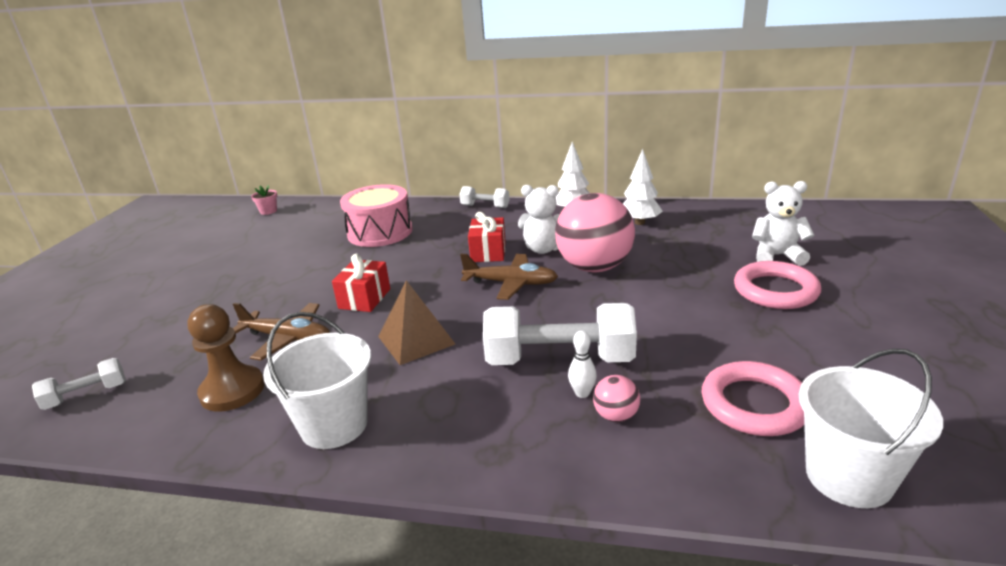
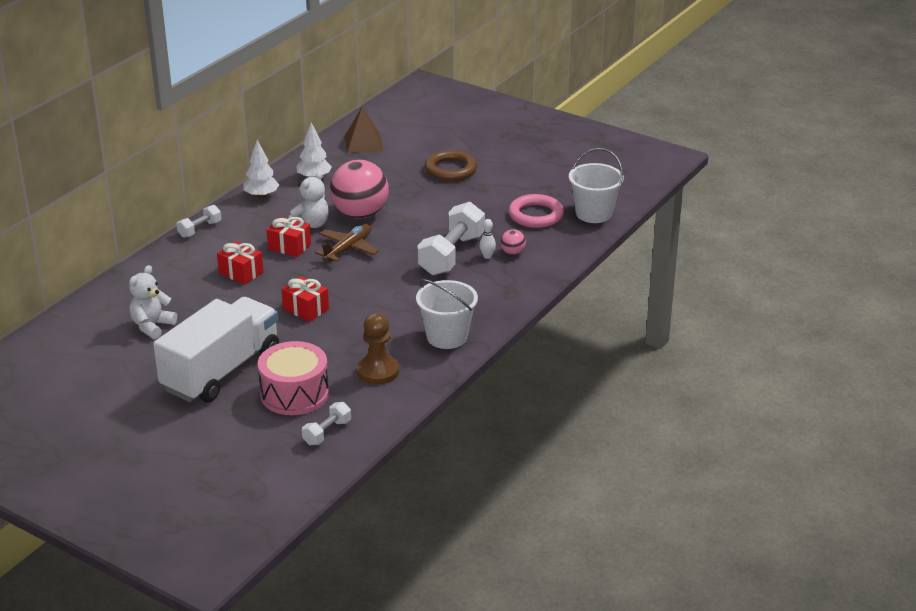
camera: 70 degrees left, 5 degrees up
white dumbbell [32,358,126,410] -> white dumbbell turned 45 degrees clockwise [302,402,351,445]
brown plane [233,303,330,361] -> none
pink flower pot [251,185,277,215] -> none
pink drum [340,184,413,247] -> pink drum moved to [258,341,329,415]
brown pyramid [378,280,455,365] -> brown pyramid moved to [345,106,383,153]
pink ring [734,261,821,309] -> brown ring [425,150,477,181]
white teddy bear [752,181,814,266] -> white teddy bear moved to [129,265,177,339]
none -> white truck [153,297,279,402]
none -> red gift [217,241,263,285]

